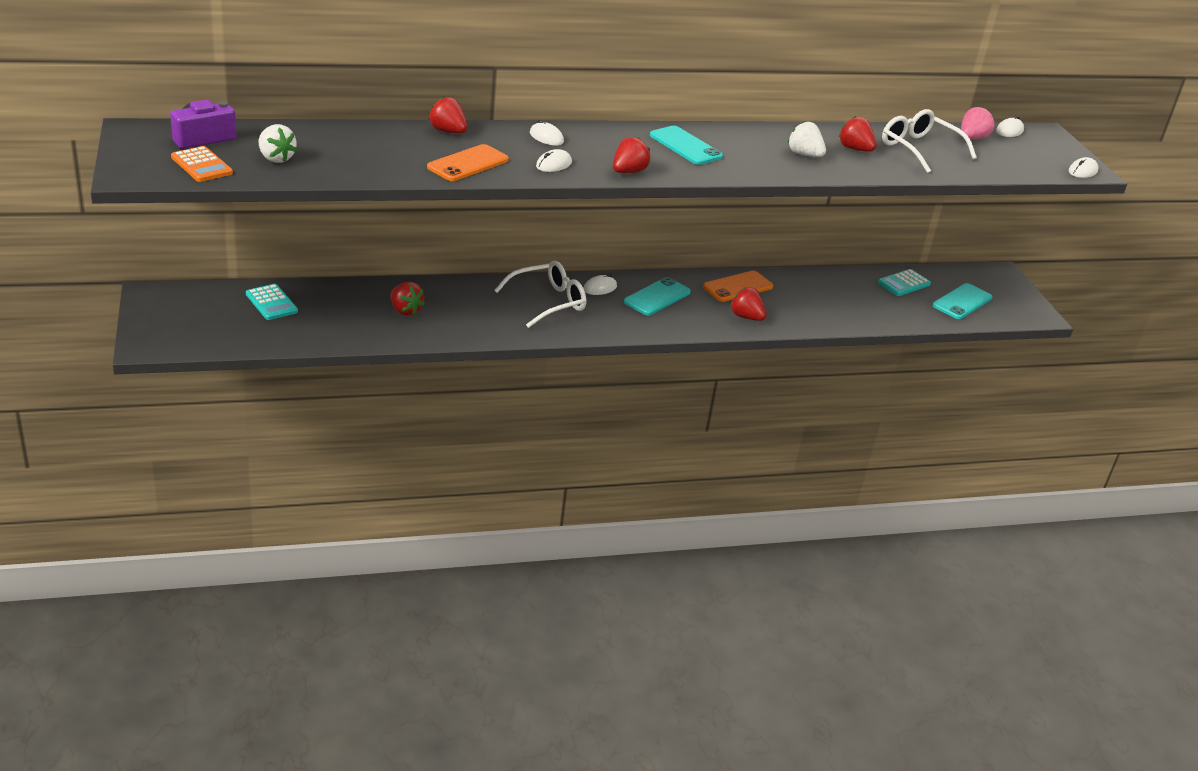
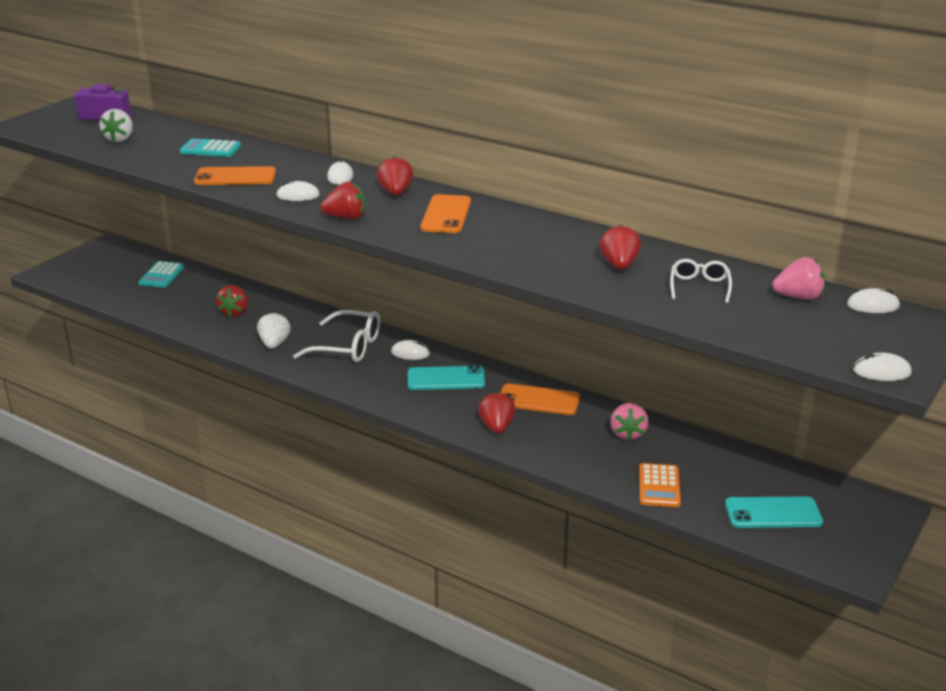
camera: 50 degrees right, 5 degrees down
orange calculator [171,146,233,182] -> orange calculator moved to [639,463,681,507]
red strawberry [429,96,467,133] -> red strawberry moved to [377,156,414,195]
turquoise phone [650,126,723,165] -> orange phone [420,194,471,233]
white strawberry [788,121,826,157] -> white strawberry moved to [257,312,291,349]
turquoise calculator [878,269,931,296] -> turquoise calculator moved to [180,138,241,157]
white glasses [882,109,977,173] -> white glasses [670,259,732,303], size x0.58
none -> pink strawberry [610,403,649,440]

